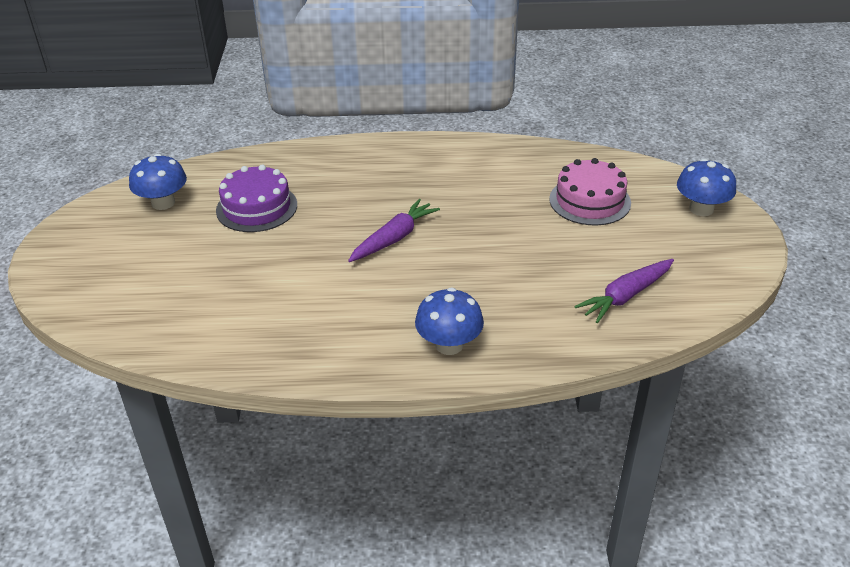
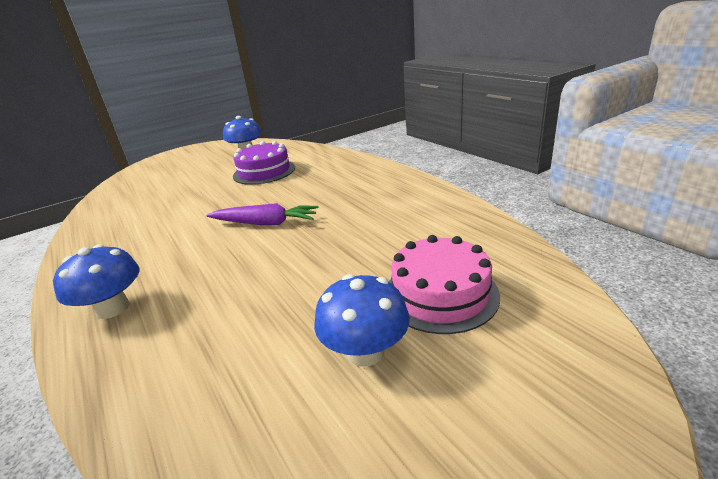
camera: 60 degrees right, 10 degrees down
purple carrot [574,259,674,323] -> none
blue mushroom [677,158,736,216] -> blue mushroom moved to [314,274,410,366]

